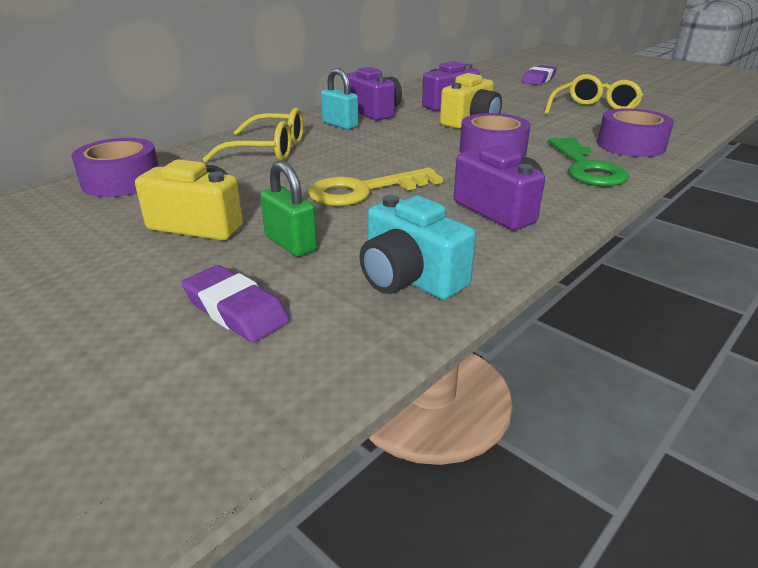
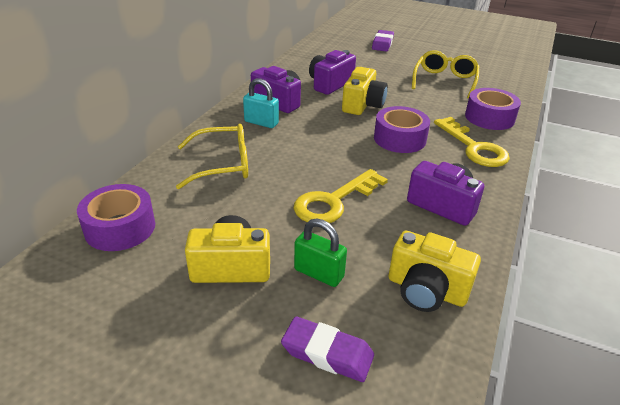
camera: 20 degrees left, 5 degrees up
turquoise camera [359,195,476,300] -> yellow camera [389,231,481,312]
green key [548,137,629,186] -> yellow key [434,117,510,167]

